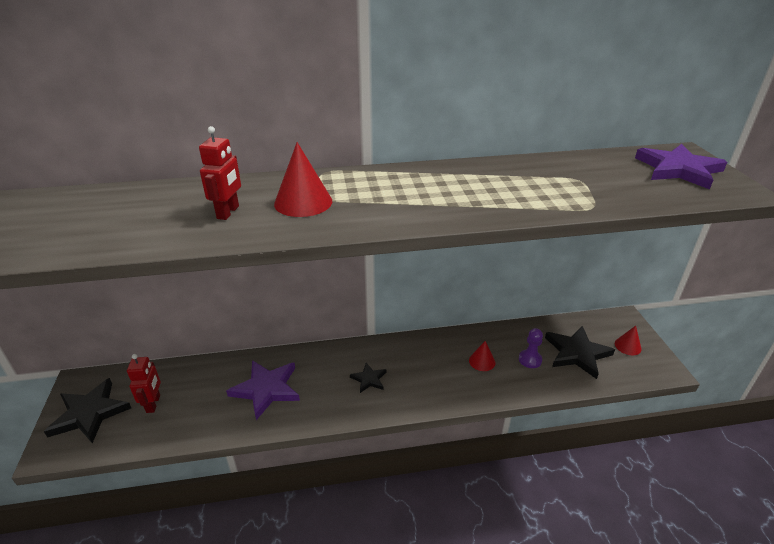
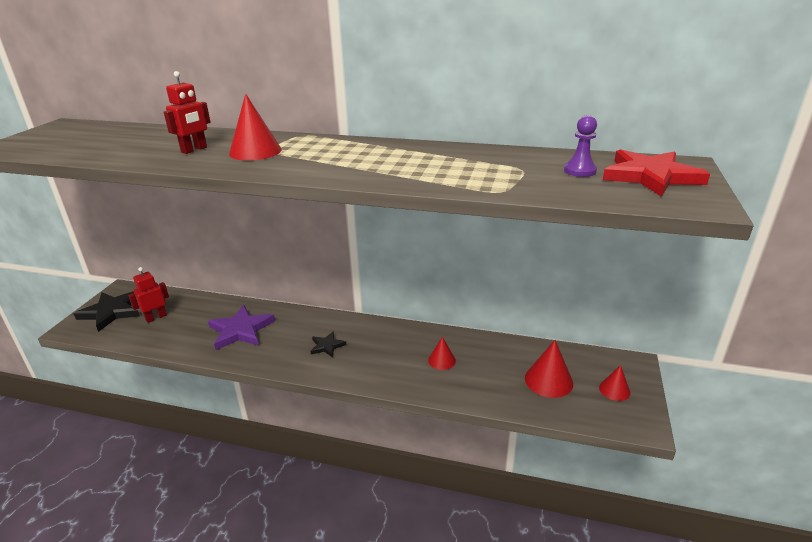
camera: 25 degrees right, 5 degrees down
red robot [127,354,161,413] -> red robot turned 150 degrees counterclockwise [128,267,169,323]
purple pawn [519,328,543,368] -> purple pawn moved to [564,115,597,177]
black star [545,326,615,379] -> red cone [525,340,573,398]
purple star [635,144,727,189] -> red star [603,149,710,197]

